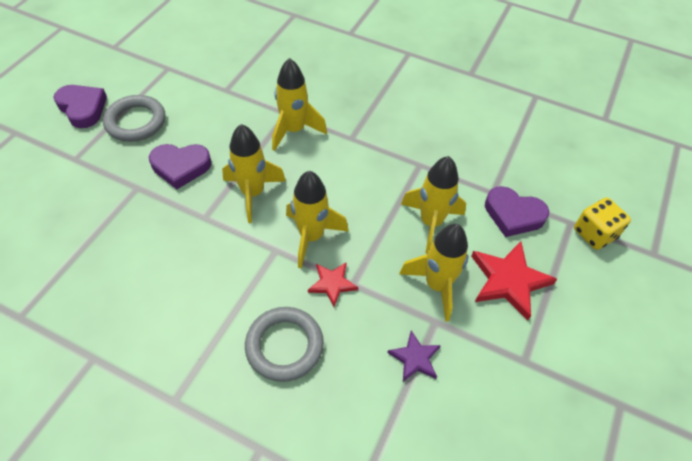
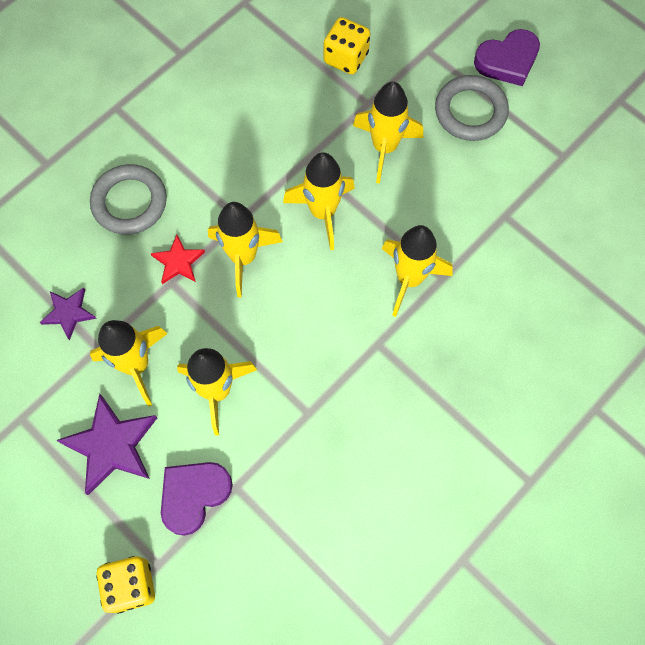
camera: 110 degrees right, 15 degrees up
purple heart [149,144,211,189] -> yellow rocket [353,82,423,184]
red star [471,241,557,321] -> purple star [56,394,157,495]
none -> yellow dice [324,17,370,74]

